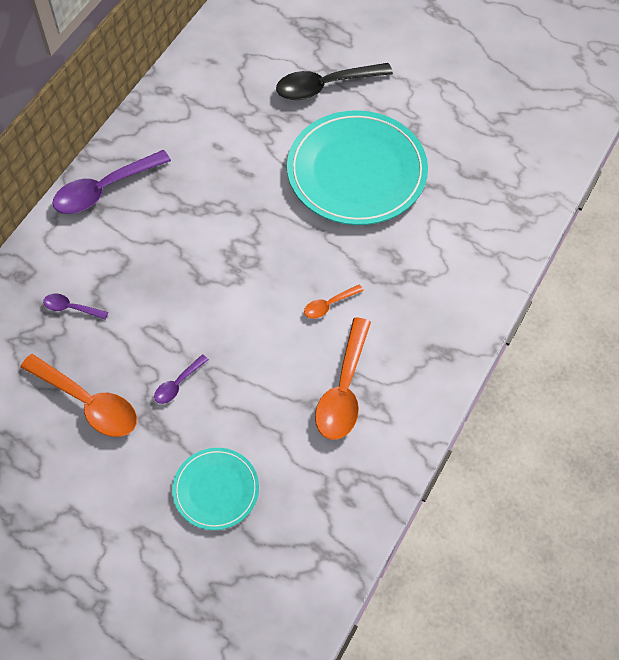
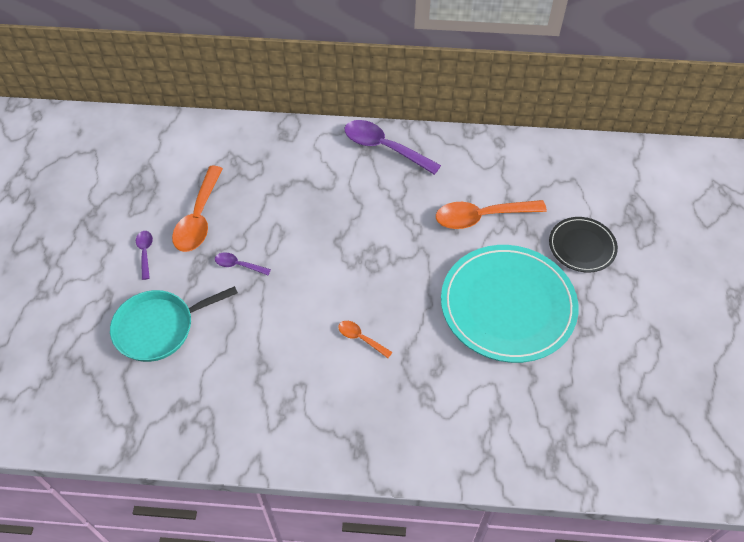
camera: 65 degrees right, 5 degrees down
purple spoon [43,294,108,320] -> purple spoon moved to [136,231,153,280]
turquoise plate [172,448,259,530] -> turquoise pan [110,286,238,362]
black spoon [276,63,393,100] -> black plate [549,217,618,272]
orange spoon [315,317,371,440] -> orange spoon moved to [436,200,547,229]

